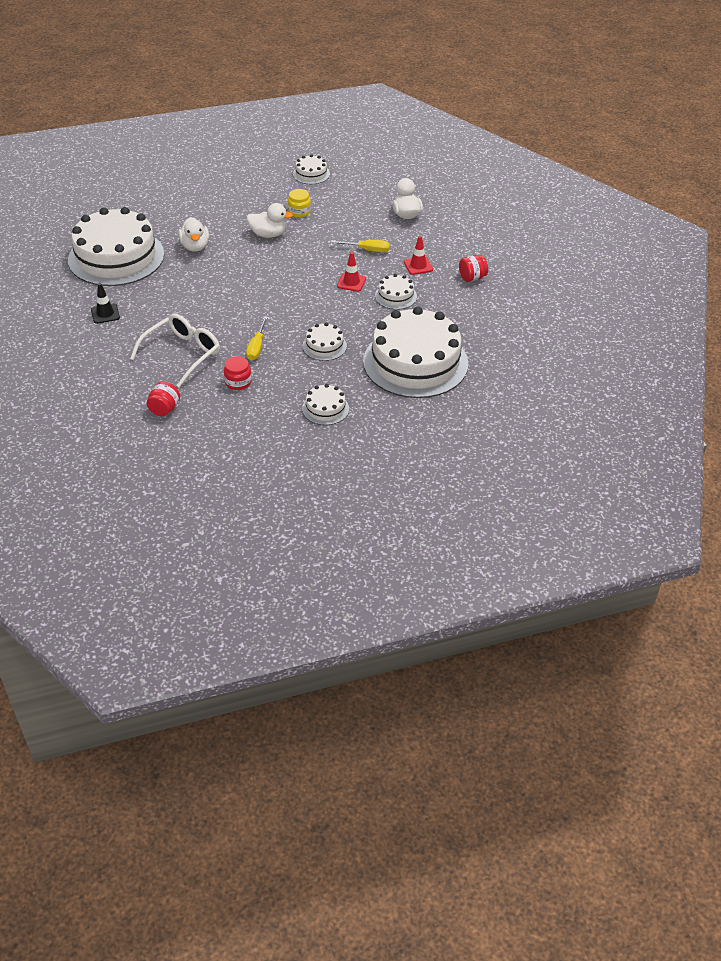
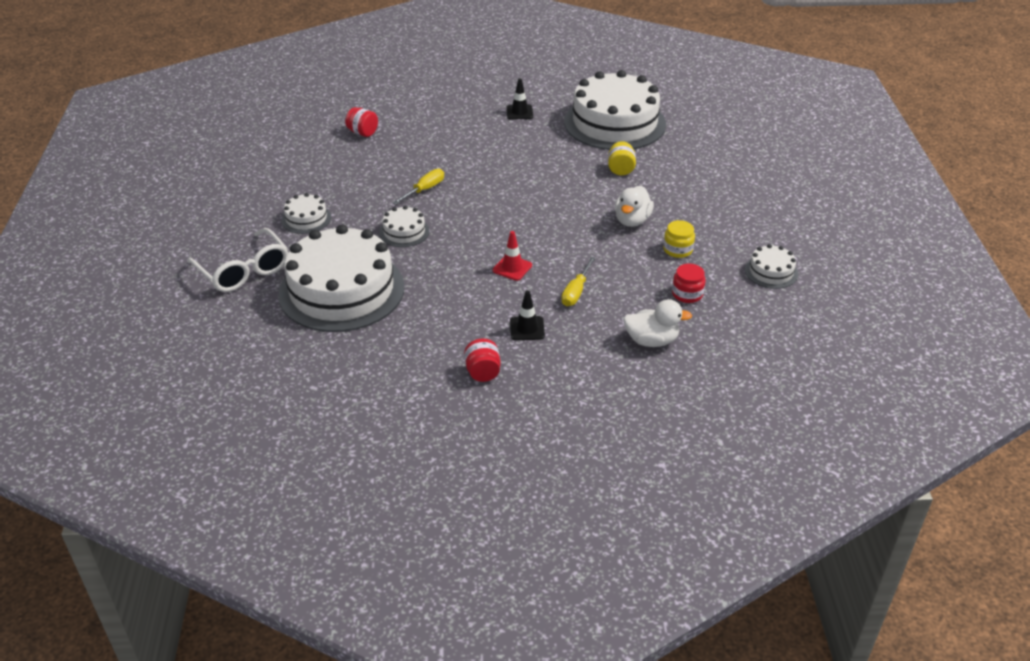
camera: 105 degrees right, 5 degrees down
white glasses [130,313,220,388] -> white glasses moved to [187,228,288,292]
white duck [178,217,209,252] -> yellow jar [608,141,636,175]
red jar [224,356,252,390] -> red jar moved to [672,264,706,303]
yellow screwdriver [246,316,268,360] -> yellow screwdriver turned 105 degrees clockwise [392,169,444,204]
white cake [375,274,417,310] -> none
red traffic cone [404,236,433,275] -> black traffic cone [510,291,545,340]

